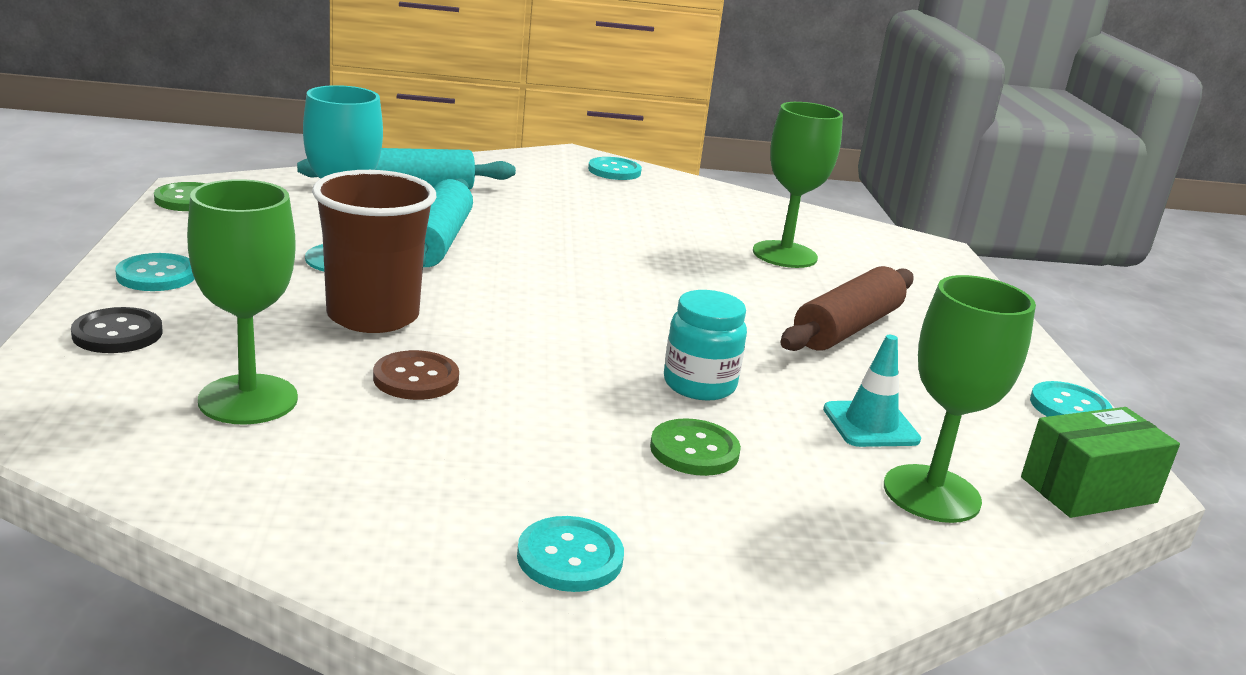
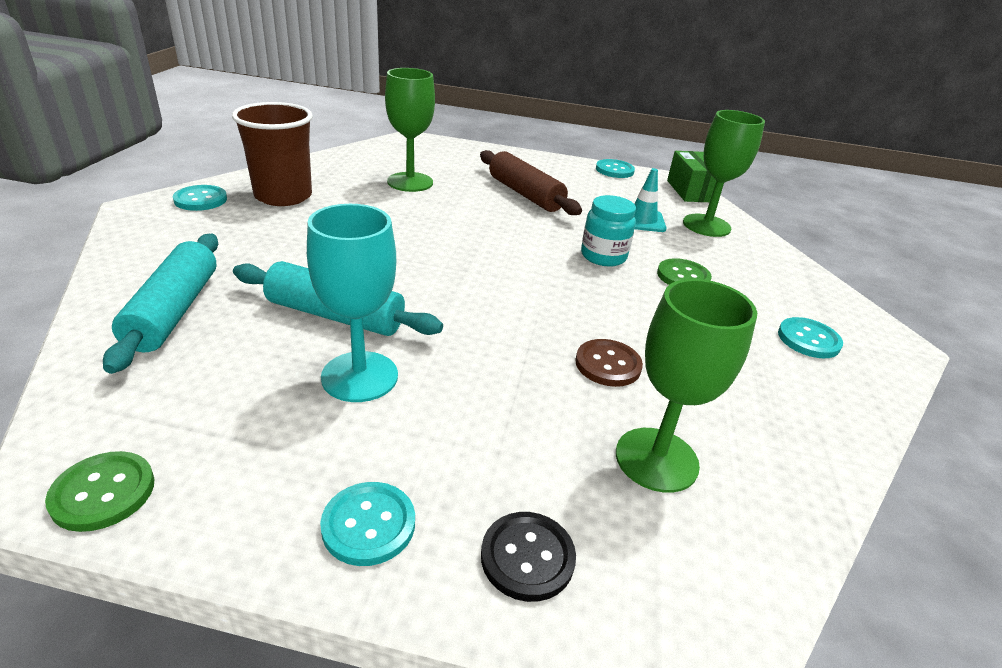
camera: 75 degrees left, 10 degrees up
brown cup [312,170,436,333] -> brown cup moved to [232,102,313,206]

